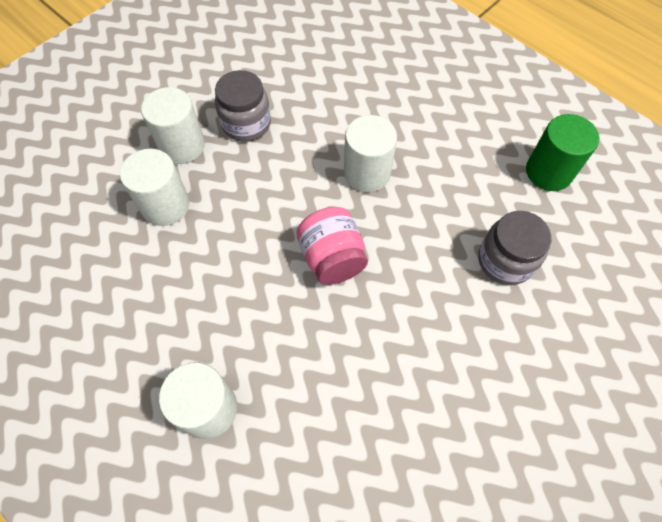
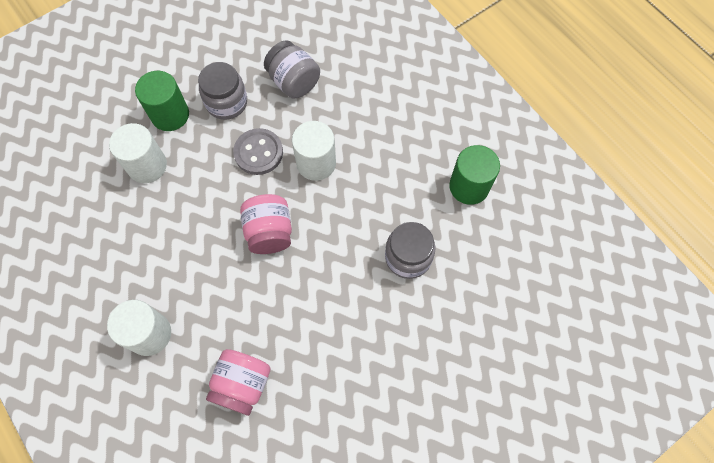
camera: 10 degrees right, 5 degrees up
white cylinder [141,87,205,164] -> green cylinder [135,71,189,131]
none -> pink jar [206,349,271,416]
none -> grey button [233,128,283,175]
none -> grey jar [264,40,320,99]

